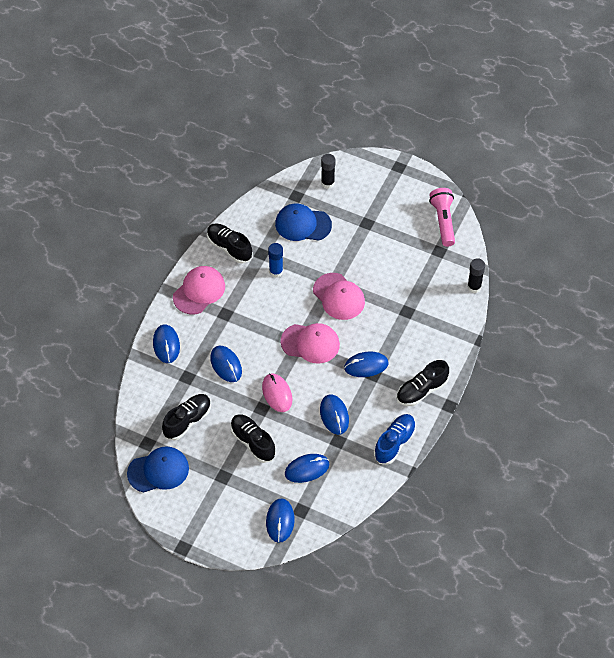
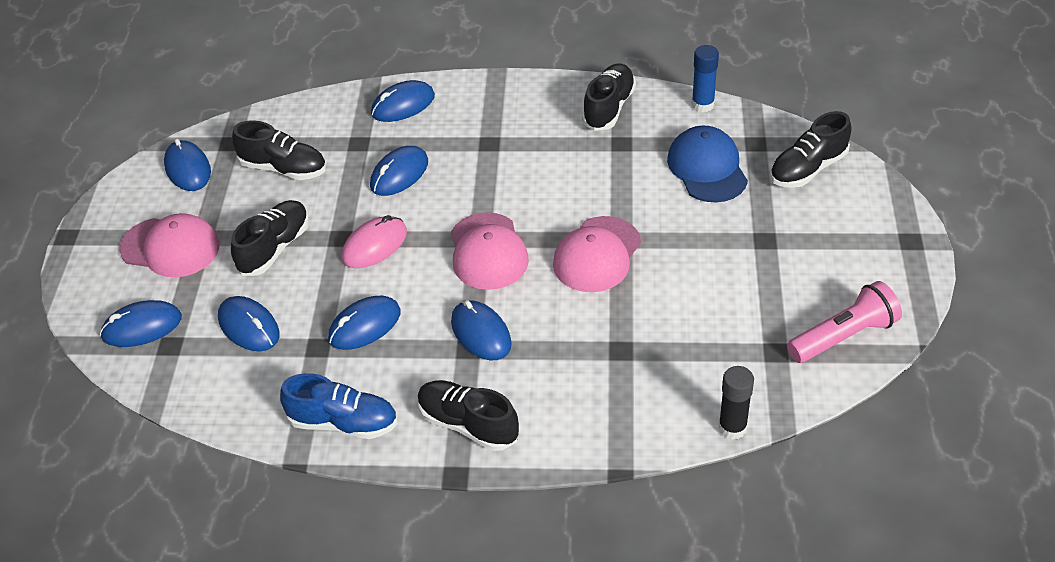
camera: 70 degrees right, 10 degrees down
blue cap [127,446,189,493] -> blue mouse [164,138,211,191]
pink cap [173,266,225,314] -> pink cap moved to [119,213,219,277]
blue glue stick [268,243,283,278] -> blue glue stick moved to [692,45,719,112]
black glue stick [321,154,335,189] -> black shoe [770,111,851,188]

